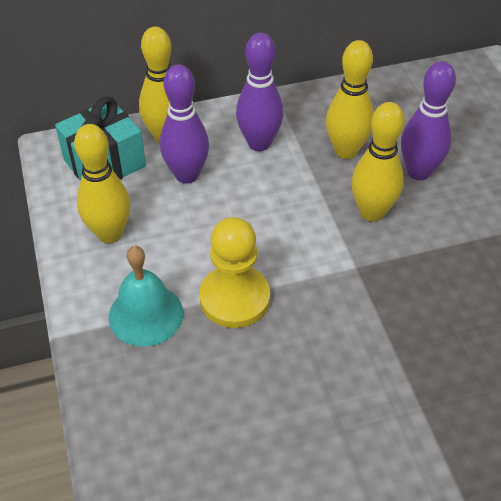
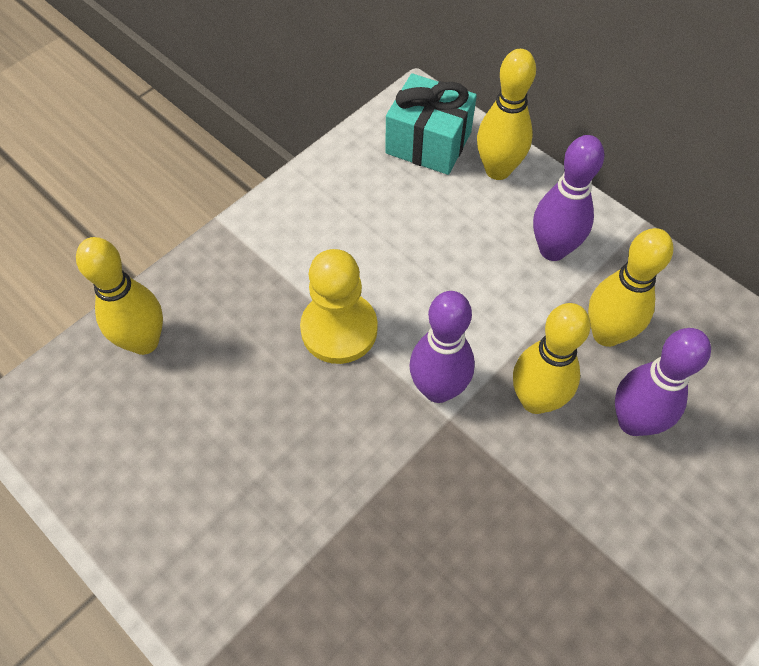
camera: 60 degrees right, 10 degrees up
yellow bowling pin [74,124,130,243] -> yellow bowling pin moved to [76,237,163,355]
turquoise bell [109,246,183,347] -> none
purple bowling pin [160,64,209,184] -> purple bowling pin moved to [409,291,475,403]

